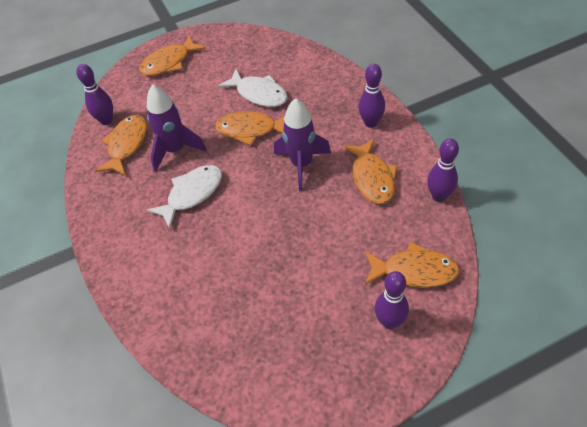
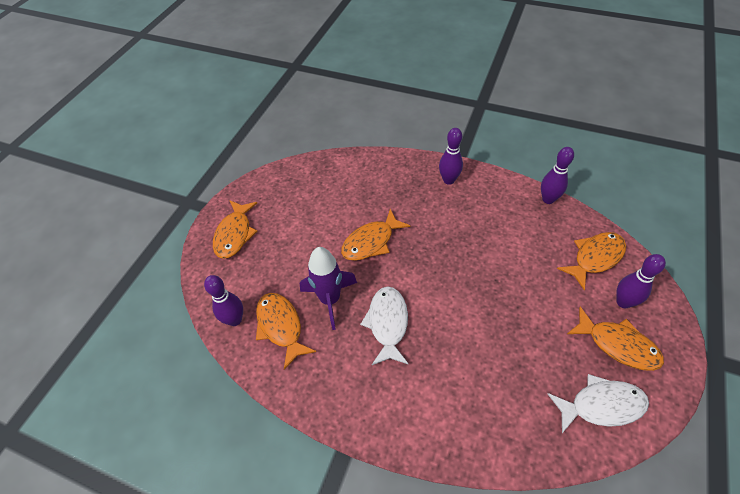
camera: 45 degrees left, 0 degrees up
white fish [218,69,287,107] -> white fish moved to [548,374,649,433]
purple rocket [274,98,331,191] -> none
orange fish [343,139,397,204] -> orange fish moved to [567,307,664,371]

